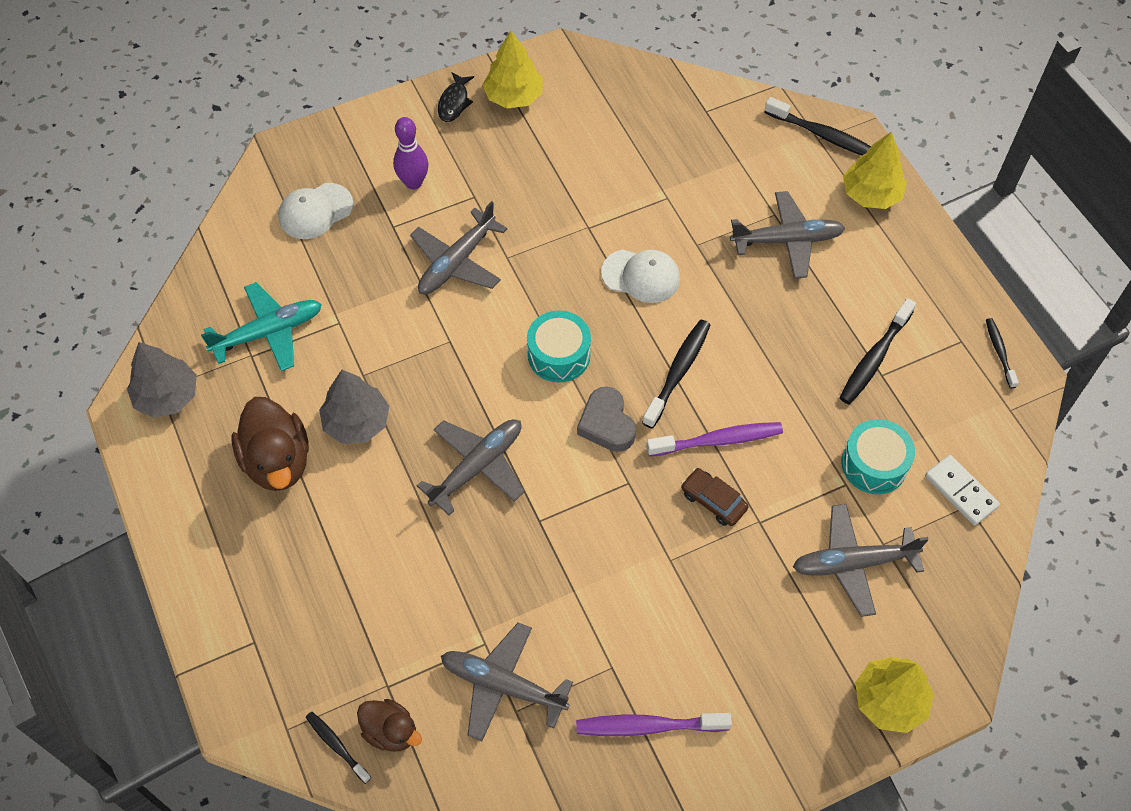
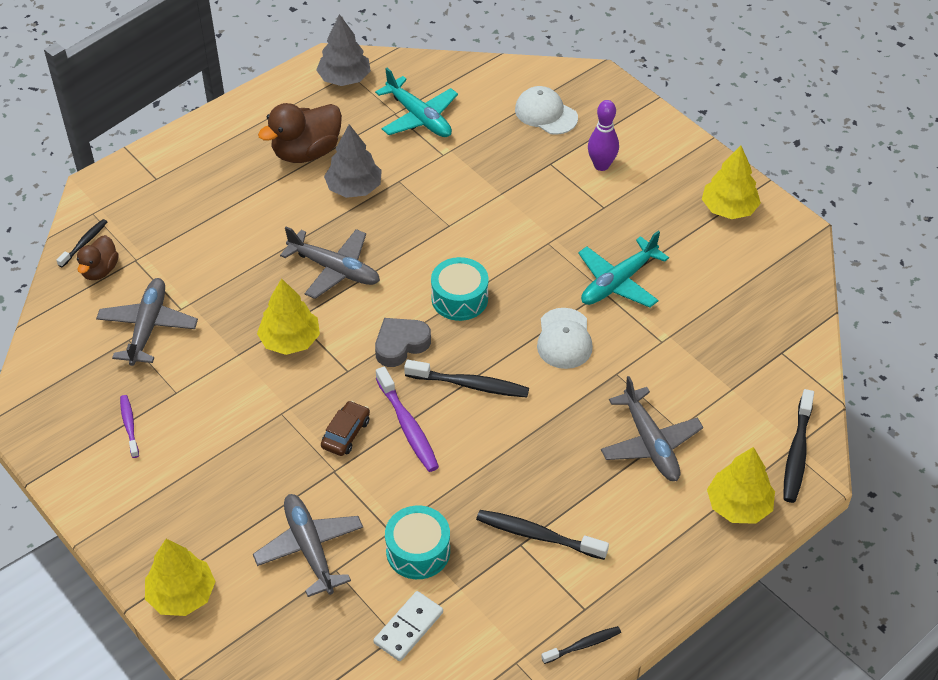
camera: 75 degrees right, 10 degrees down
grey plane [410,201,507,295] -> none
black fish [438,72,474,122] -> none
purple toothbrush [576,713,732,736] -> purple toothbrush [120,395,139,458], size x0.60
none -> yellow tree [257,278,320,355]
none -> turquoise plane [578,231,669,308]

